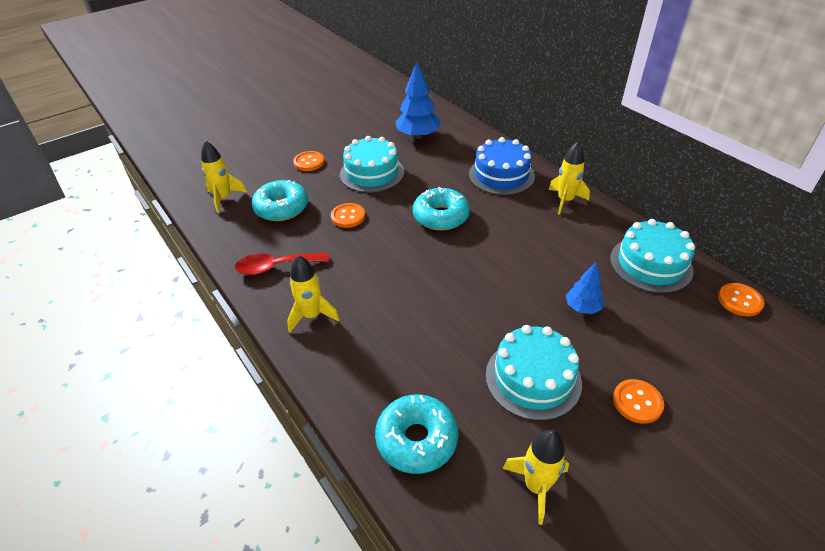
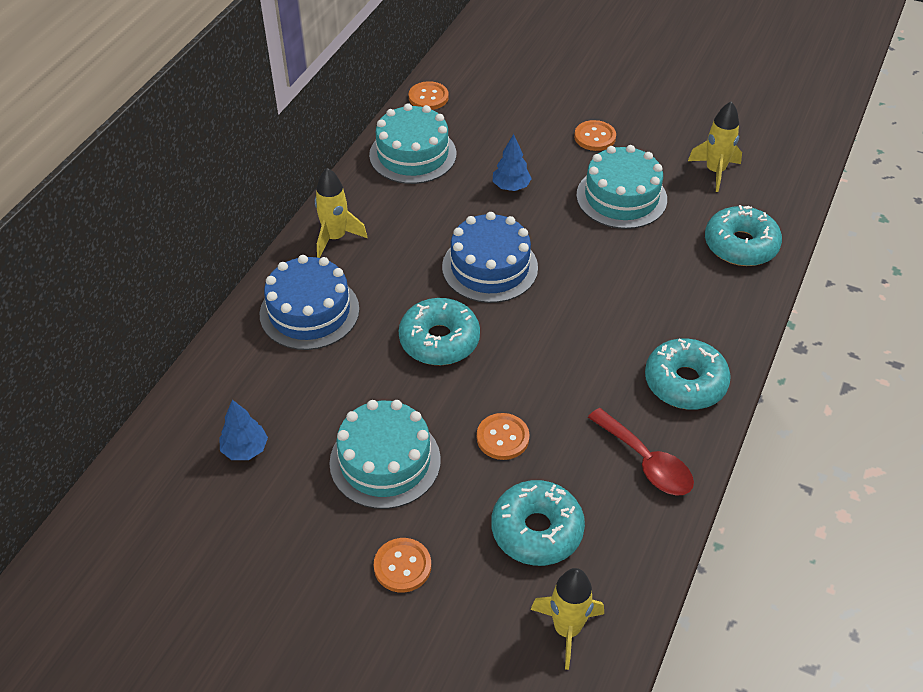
camera: 120 degrees left, 5 degrees up
yellow rocket [287,255,340,333] -> turquoise donut [645,338,731,410]
blue tree [395,61,440,139] -> blue tree [219,400,268,460], size x0.58
none -> blue cake [442,212,538,303]

